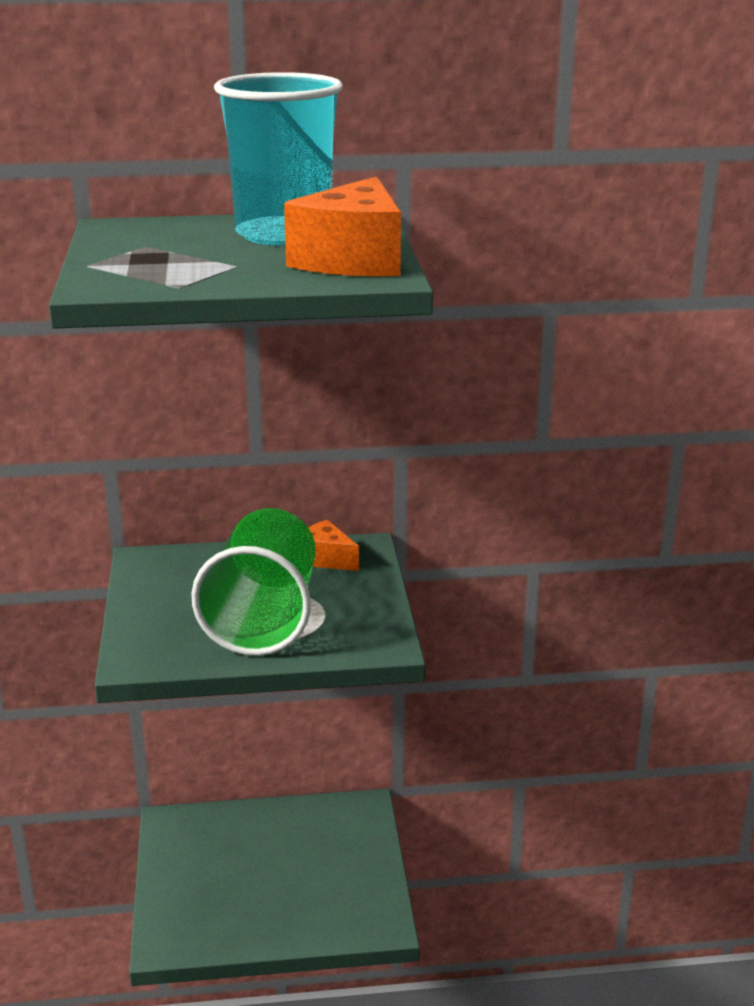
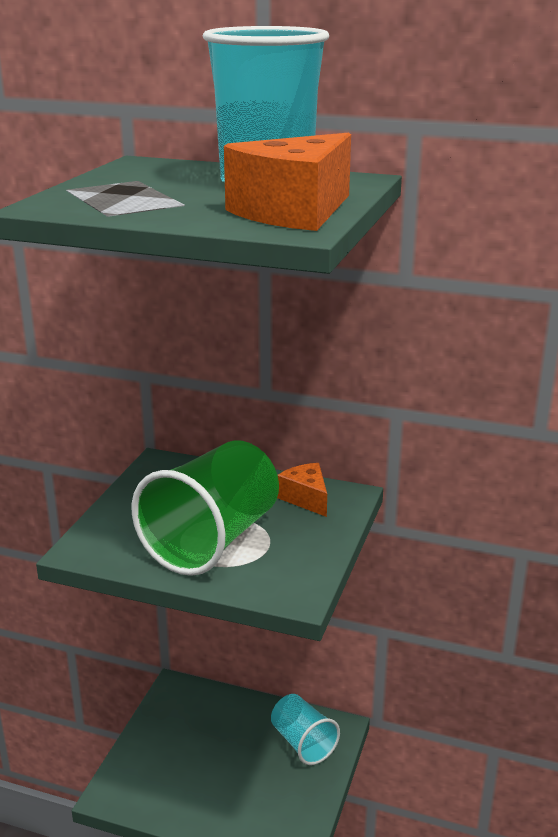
camera: 25 degrees right, 0 degrees up
none -> turquoise cup [271,694,340,765]

